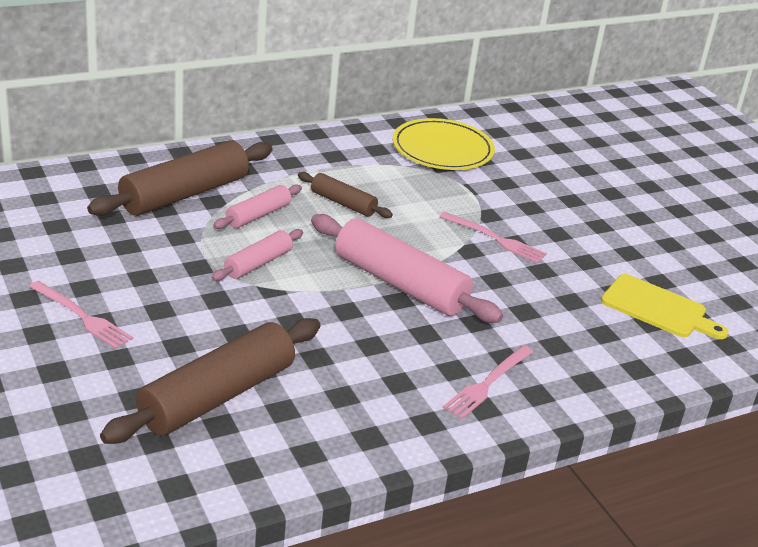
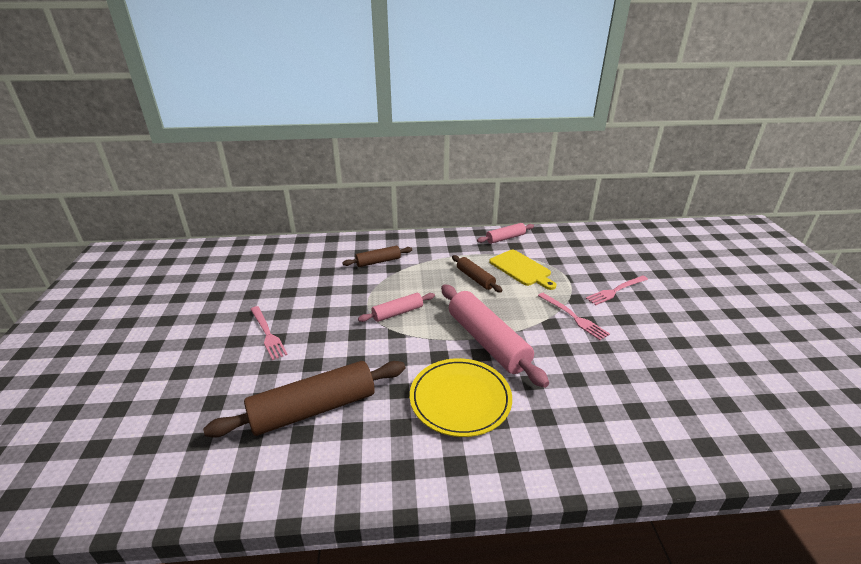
camera: 25 degrees right, 0 degrees up
brown rolling pin [87,141,273,216] -> brown rolling pin [342,246,412,267], size x0.53
pink rolling pin [213,185,302,229] -> pink rolling pin moved to [477,223,534,244]
yellow plate [392,118,495,170] -> yellow plate moved to [410,358,512,437]
pink fork [443,345,533,419] -> pink fork moved to [586,275,648,305]
yellow cutting board [601,274,729,339] -> yellow cutting board moved to [489,250,557,290]

